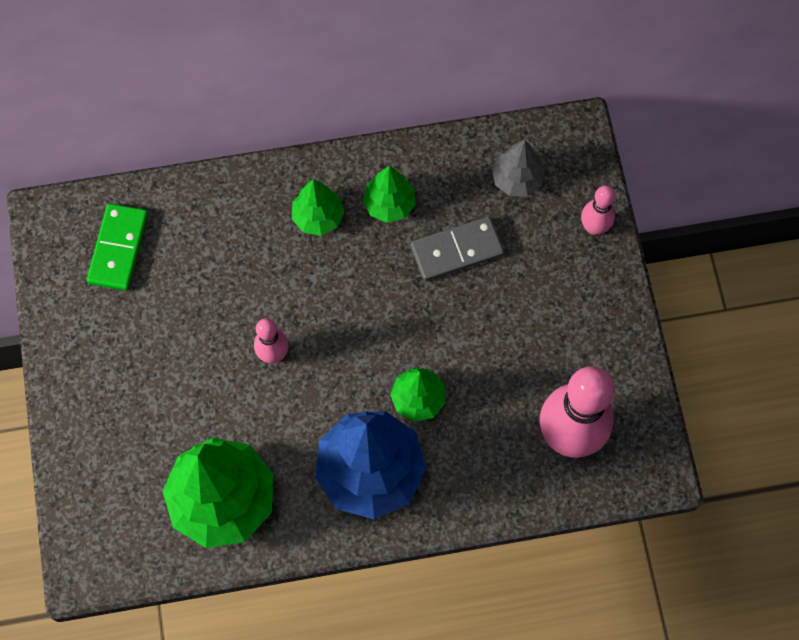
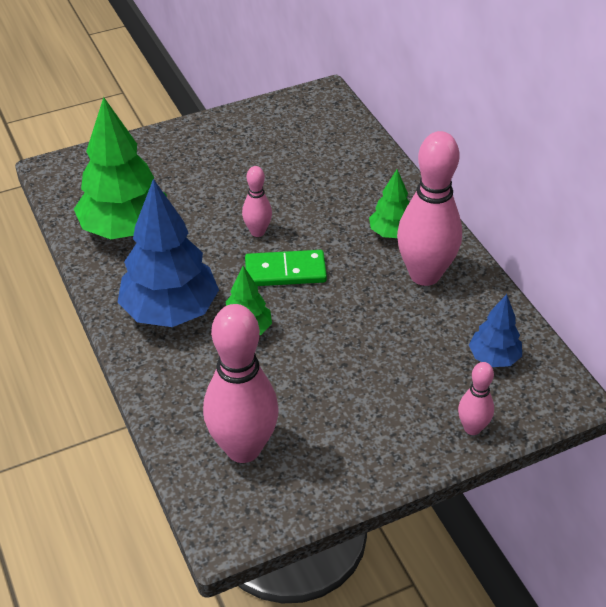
camera: 75 degrees right, 25 degrees down
green domino [87,203,149,291] -> green domino moved to [245,250,327,286]
green tree [363,166,416,223] -> pink bowling pin [397,131,462,286]
grey domino [410,216,504,281] -> none
grey tree [492,140,545,196] -> blue tree [469,294,522,367]

